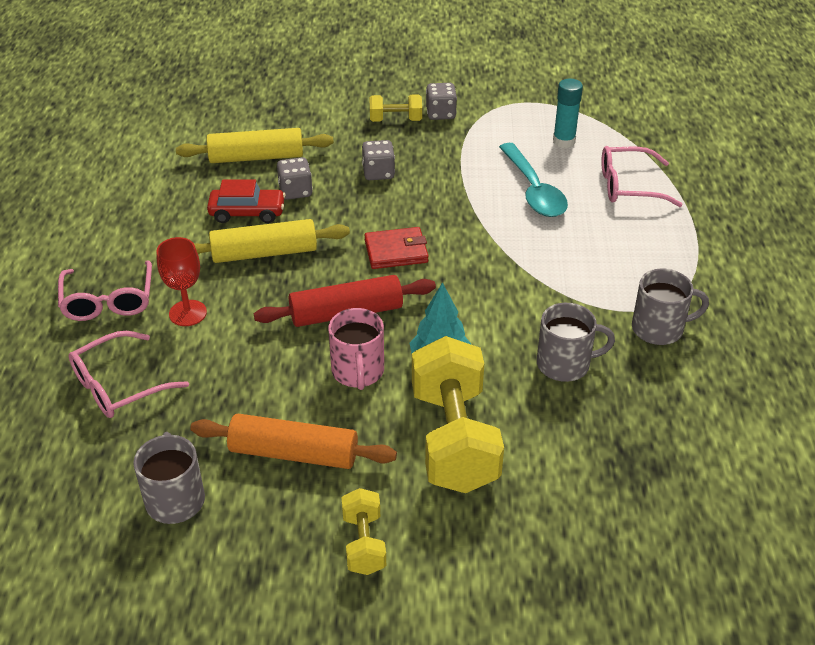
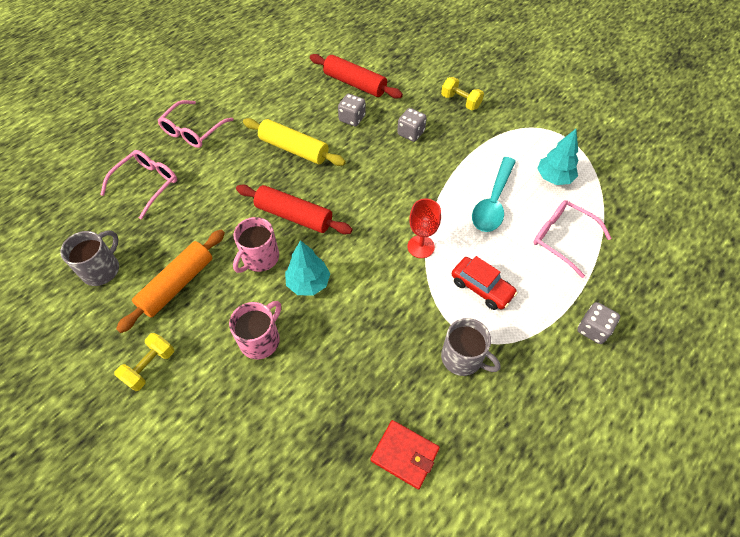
camera: 40 degrees right, 15 degrees up
pink glasses [69,331,189,418] -> pink glasses turned 120 degrees clockwise [100,150,177,220]
red goblet [156,237,207,326] -> red goblet moved to [408,199,441,258]
yellow rolling pin [176,128,334,163] -> red rolling pin [310,54,403,99]
orange rolling pin [190,414,397,469] -> orange rolling pin turned 75 degrees clockwise [116,230,225,333]
red car [207,179,286,223] -> red car moved to [452,256,518,310]
red wallet [364,227,428,269] -> red wallet moved to [371,420,440,490]
yellow dumbbell [412,336,504,493] -> pink mug [229,301,281,359]
grey dice [426,83,457,120] -> grey dice moved to [577,302,620,344]
grey mug [537,303,615,382] -> none
turquoise glue stick [553,78,583,148] -> turquoise tree [537,129,578,185]

